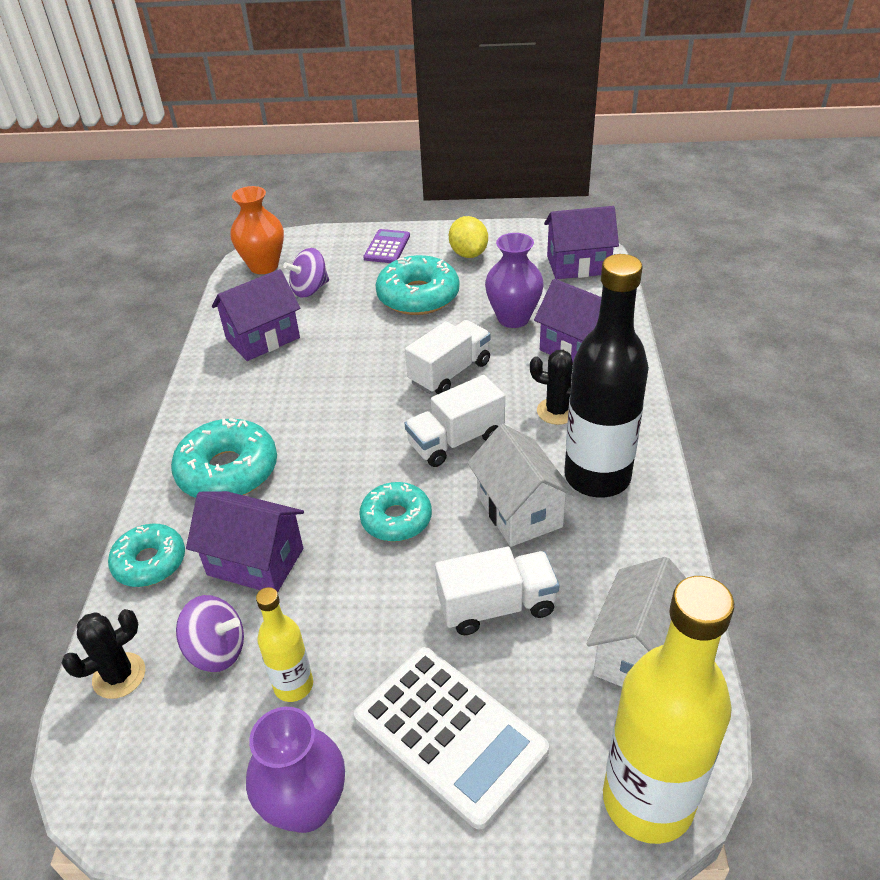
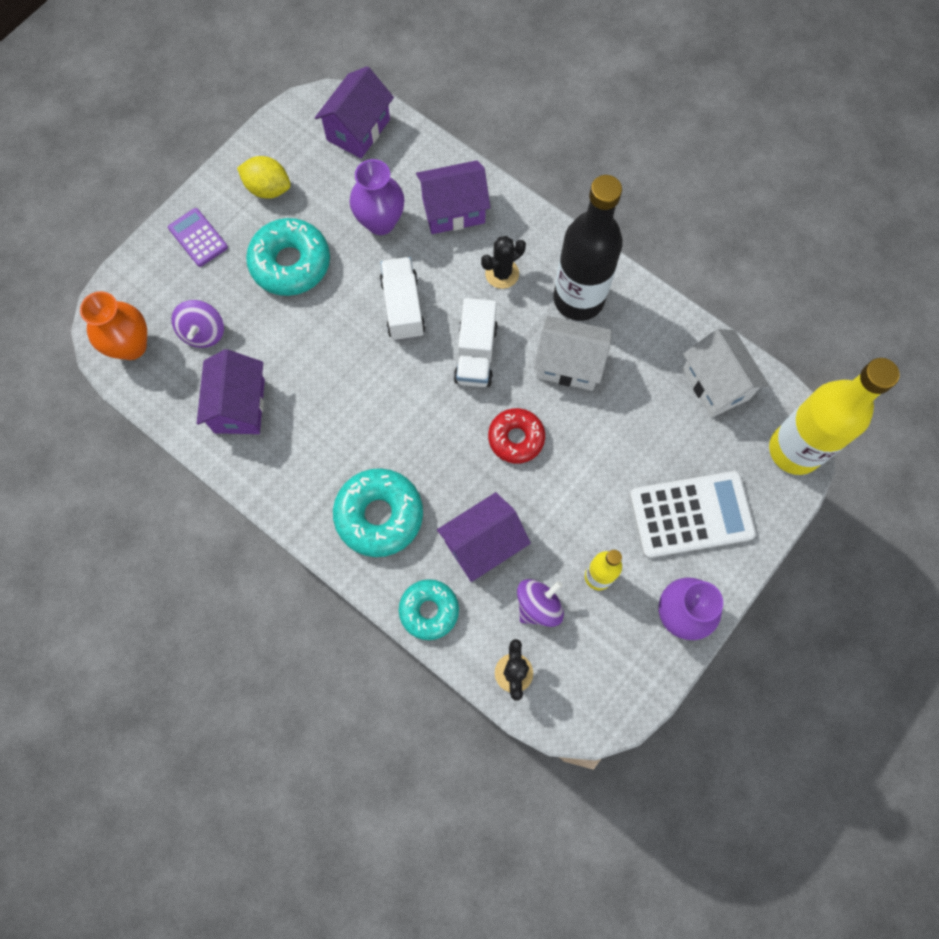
camera: 55 degrees left, 30 degrees up
turquoise donut [359,482,432,542] -> red donut [488,408,545,464]
white truck [435,547,560,635] -> none

